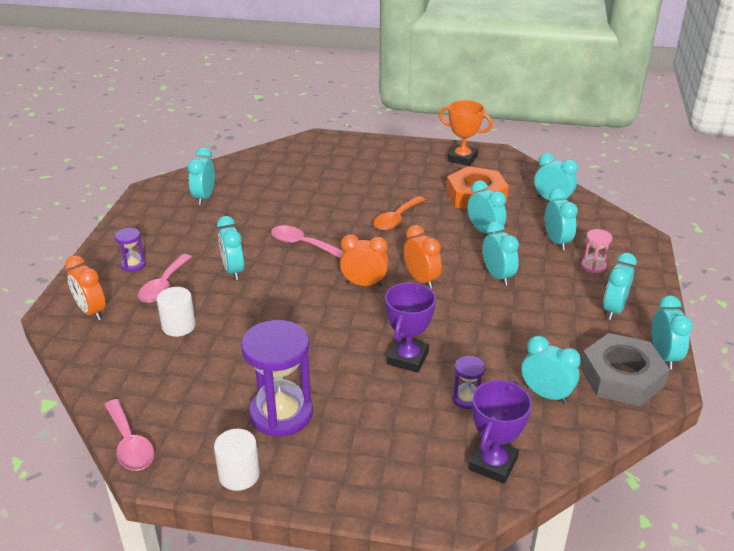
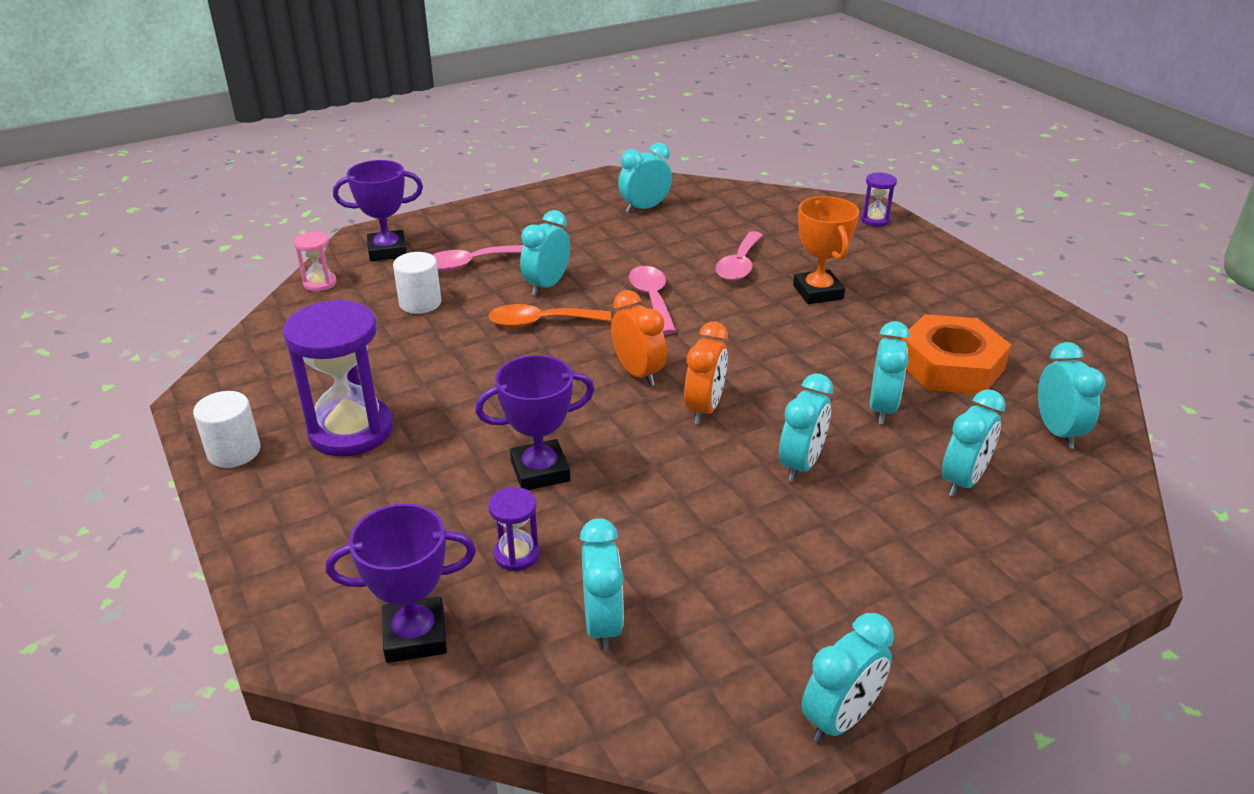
camera: 50 degrees right, 0 degrees up
orange clock [65,255,106,320] -> purple trophy [333,160,423,261]
pink spoon [104,399,154,471] -> pink spoon moved to [715,231,763,281]
purple hourglass [115,228,146,272] -> purple hourglass moved to [860,172,897,227]
orange spoon [373,196,425,231] -> orange spoon moved to [488,304,611,328]
orange trophy [439,100,493,166] -> orange trophy moved to [793,196,859,304]
grey nut [580,333,670,406] -> none
pink hourglass [581,229,612,273] -> pink hourglass moved to [294,231,337,291]
turquoise clock [603,253,637,320] -> none

